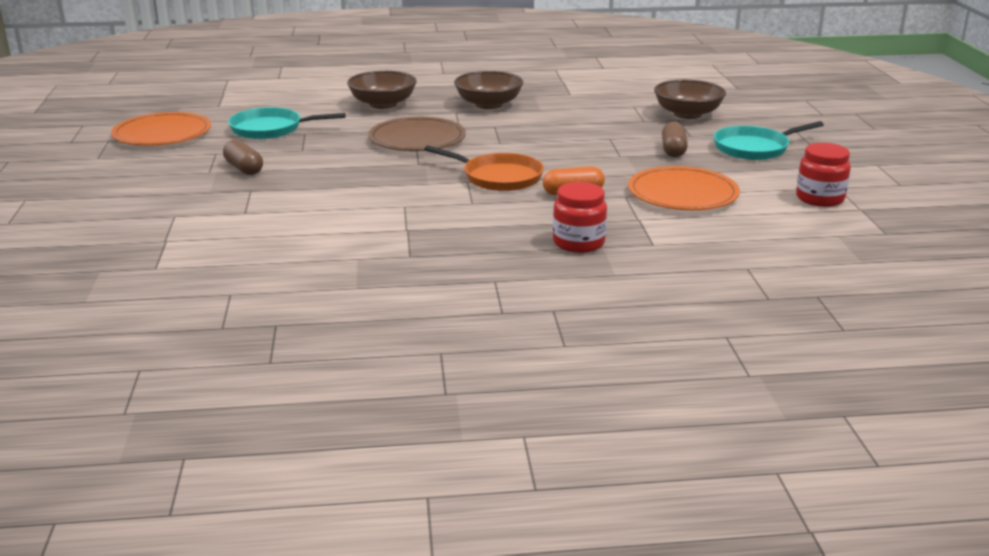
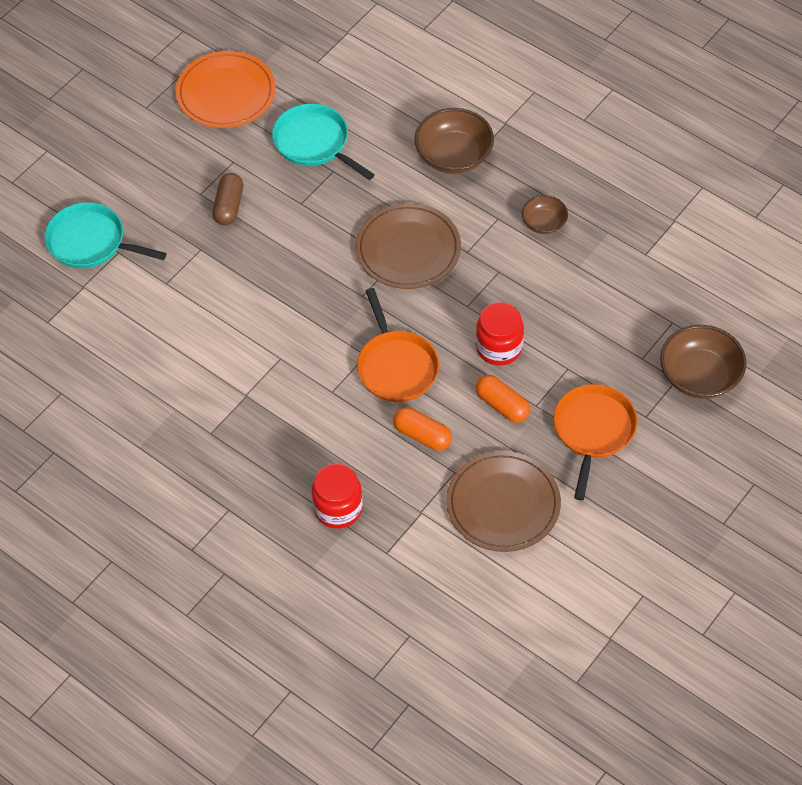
camera: 45 degrees right, 30 degrees up
brown bowl [454,71,523,109] -> brown bowl [522,195,568,234], size x0.57
orange plate [628,166,740,210] -> brown plate [446,451,561,552]
brown capsule [662,122,688,157] -> orange pan [553,384,637,500]
turquoise pan [713,121,824,160] -> turquoise pan moved to [45,202,167,268]
red jar [796,143,851,207] -> red jar moved to [476,302,524,365]
none -> orange capsule [476,375,530,423]

